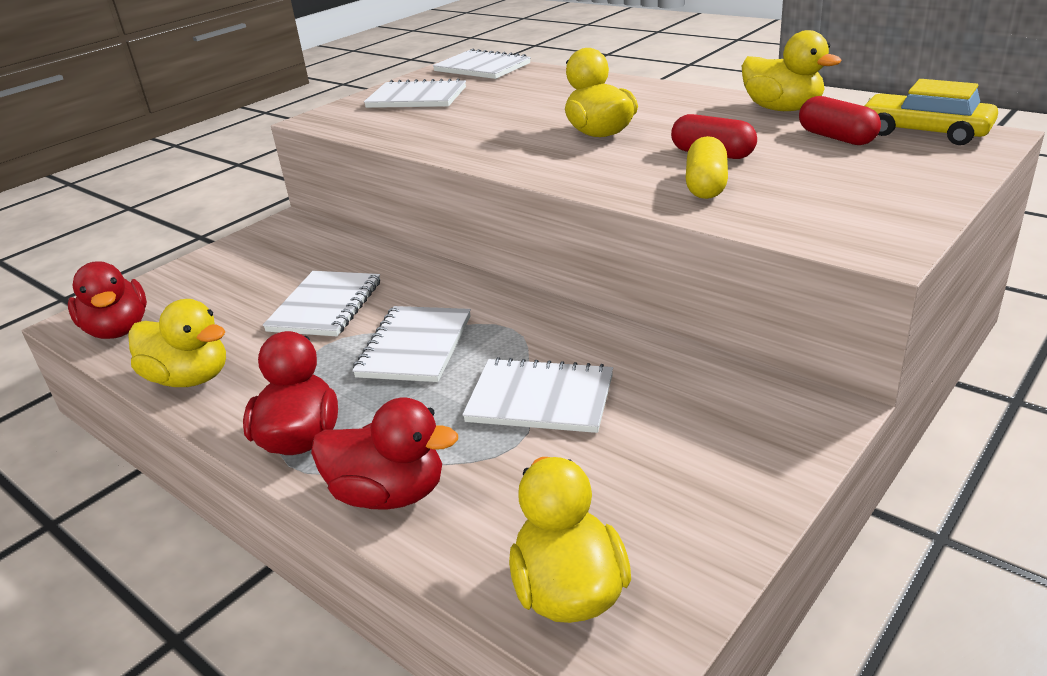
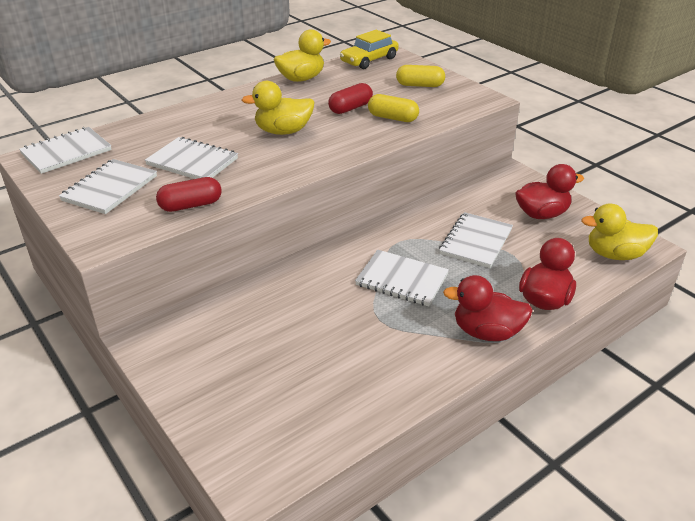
camera: 80 degrees left, 5 degrees up
red duck [68,261,147,339] -> red duck moved to [515,164,584,219]
yellow duck [128,299,226,387] -> none
white notebook [263,271,380,336] -> white notebook moved to [145,137,238,179]
red capsule [799,96,881,145] -> red capsule moved to [156,177,222,212]
none -> yellow capsule [396,65,445,87]

